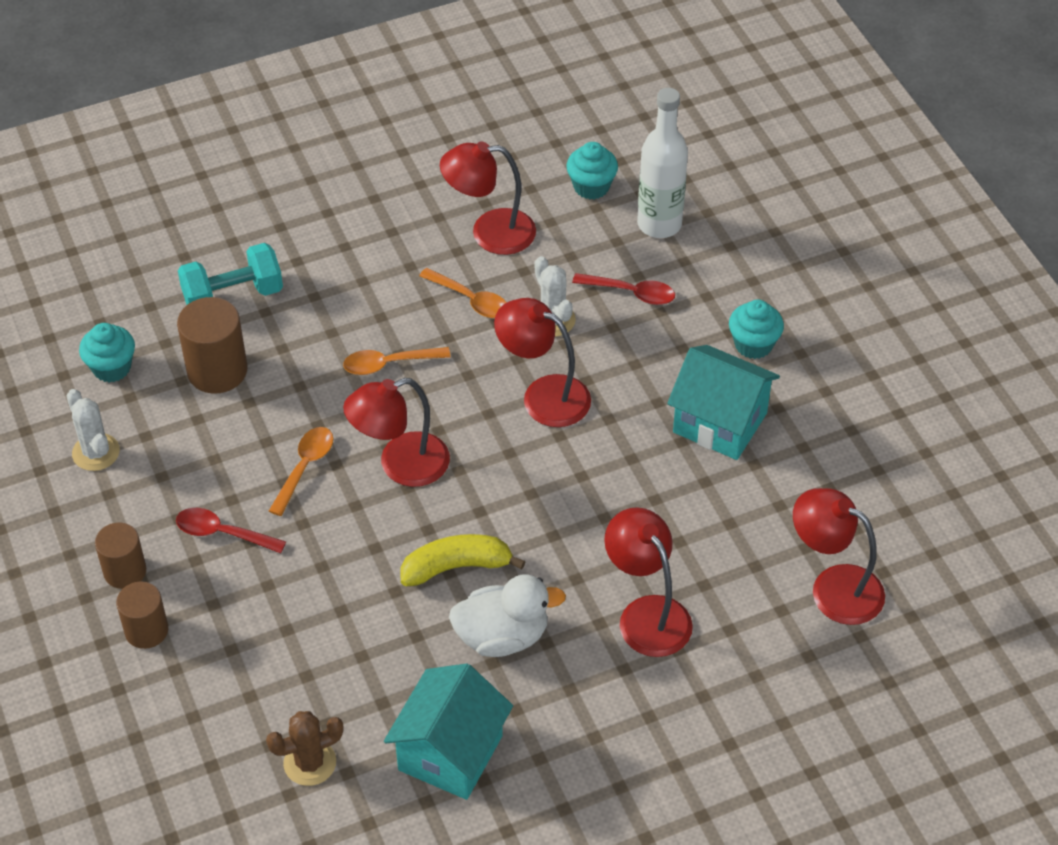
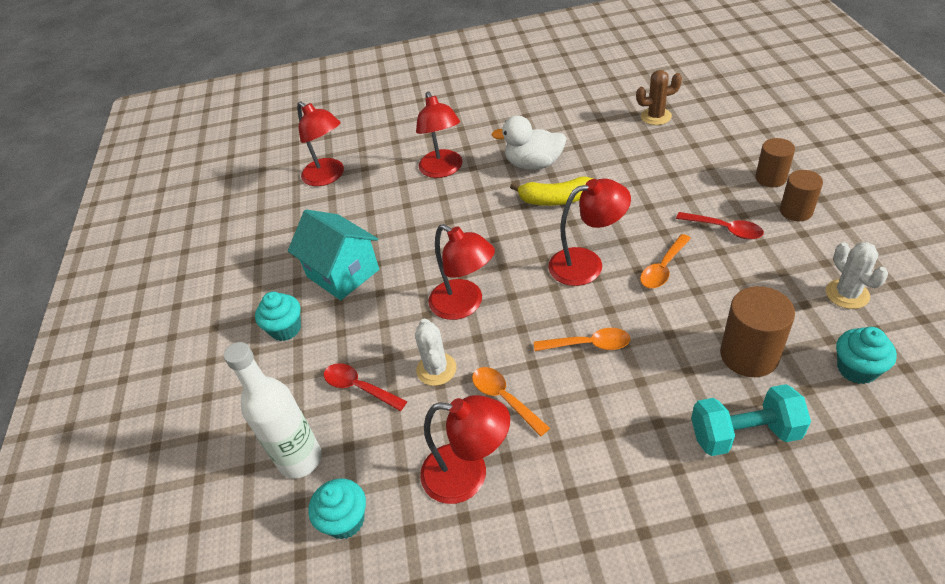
camera: 160 degrees left, 5 degrees down
turquoise house [384,664,513,800] -> none

